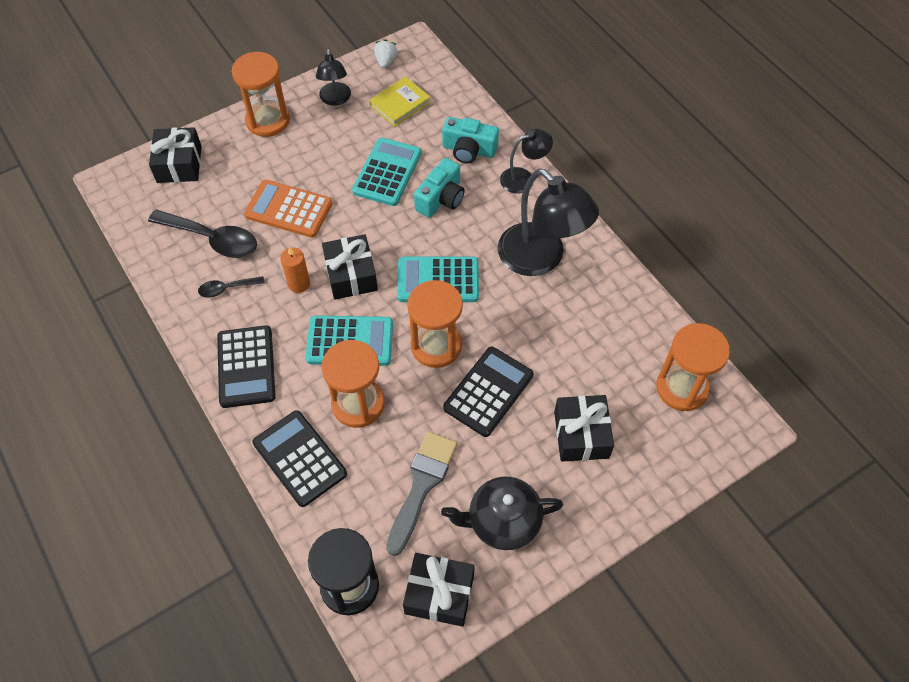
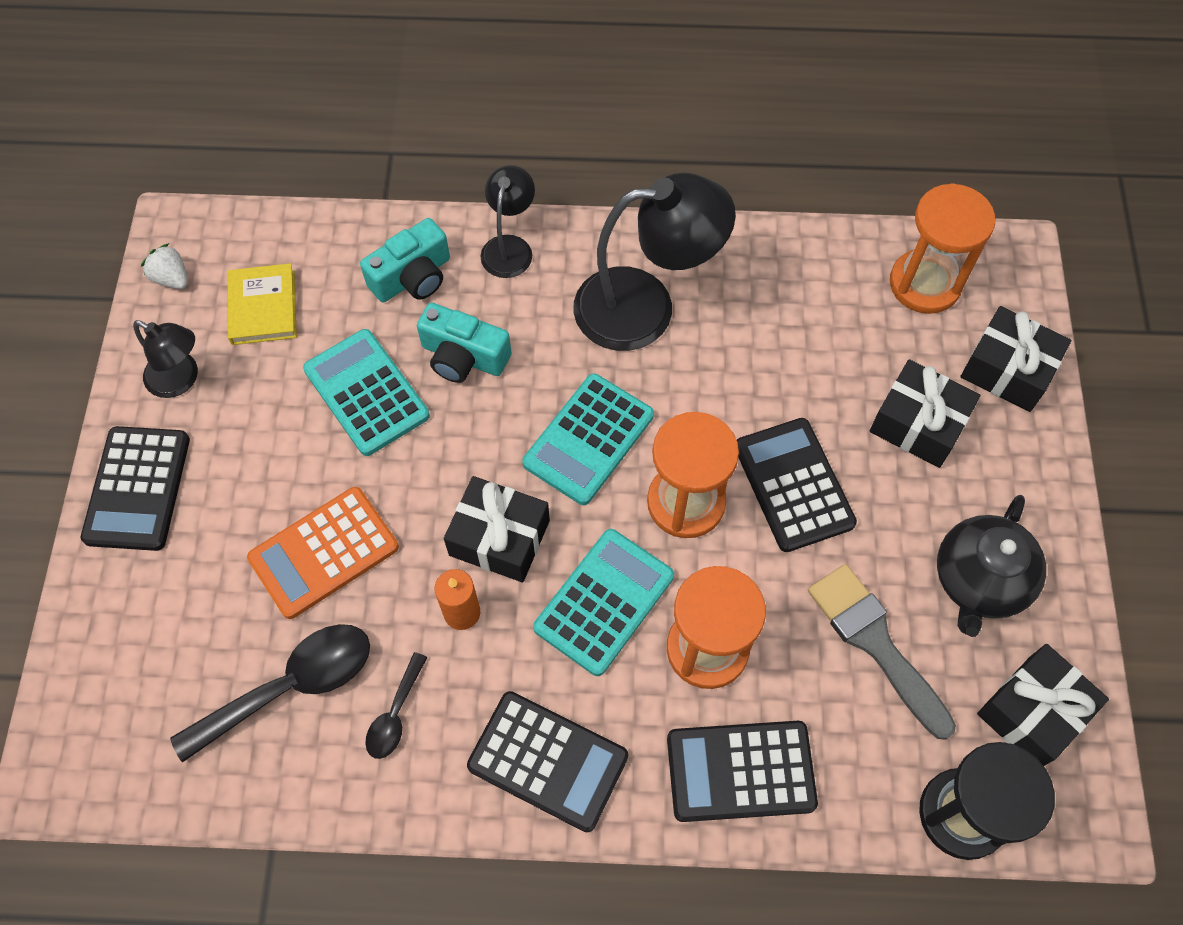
camera: 55 degrees left, 5 degrees up
black gift [149,127,201,183] -> black gift moved to [960,306,1071,412]
orange hourglass [232,52,290,137] -> black calculator [81,426,190,551]
turquoise camera [414,158,465,218] -> turquoise camera turned 135 degrees clockwise [417,303,511,383]

